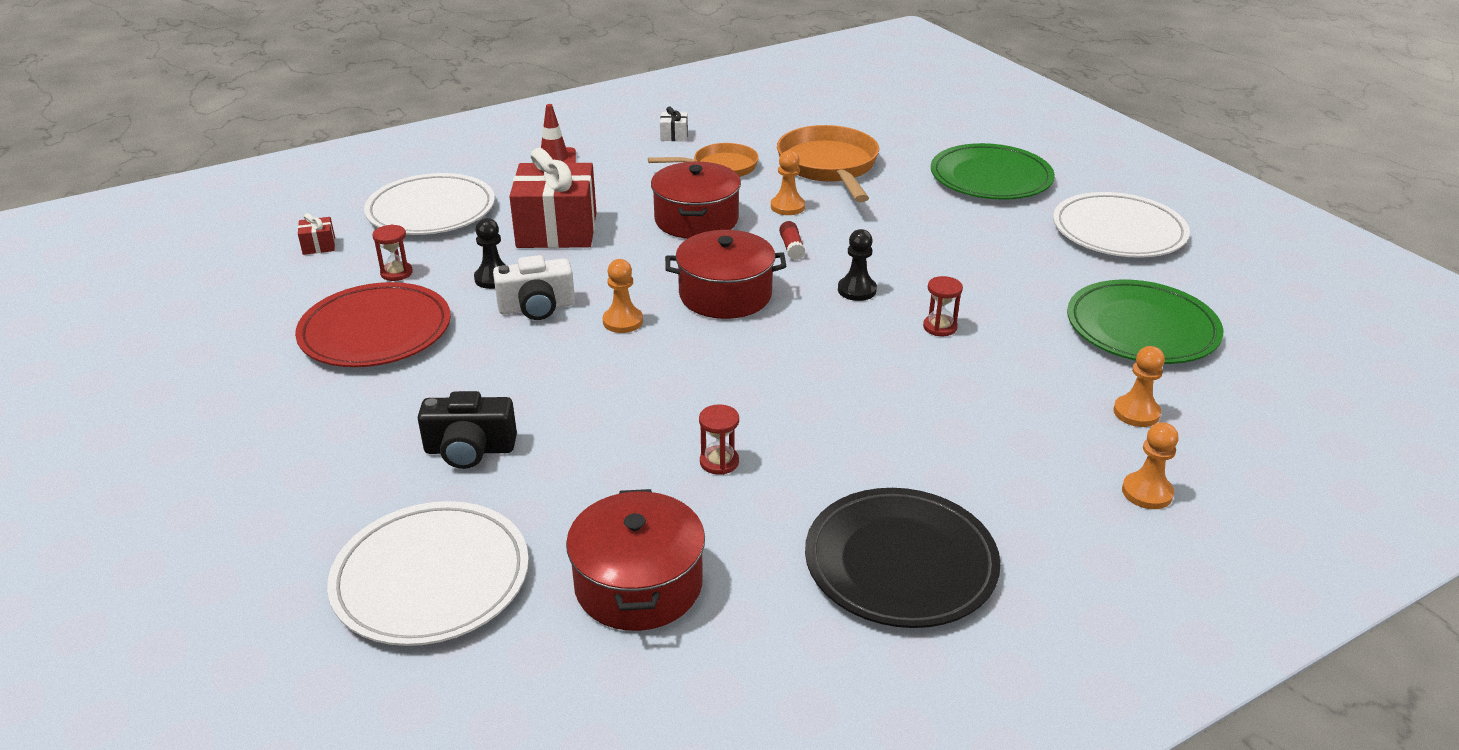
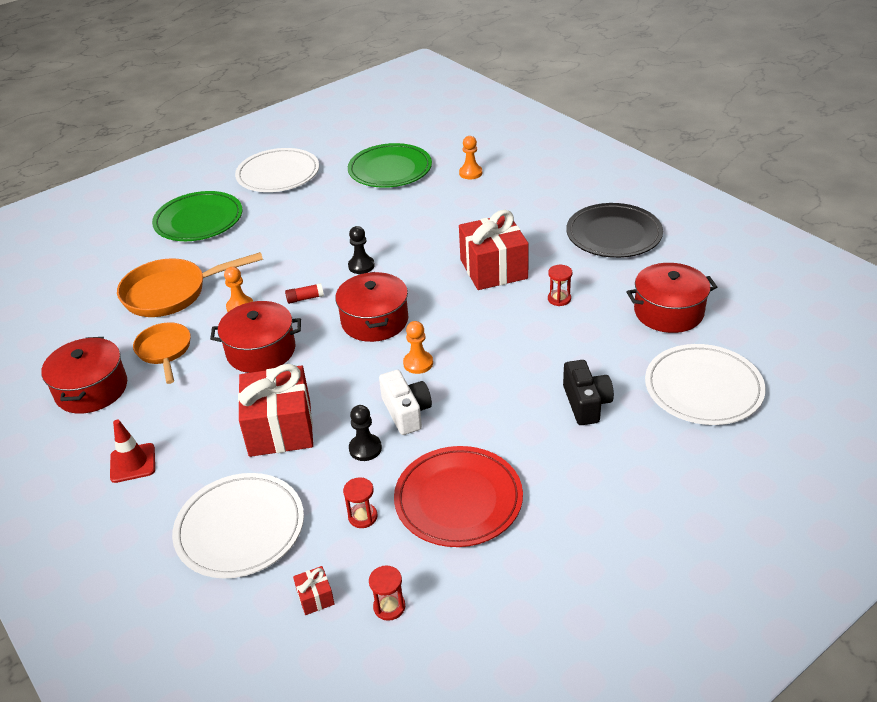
camera: 95 degrees left, 5 degrees up
white gift [660,107,688,141] -> red pot [41,337,127,414]
red hourglass [923,276,963,336] -> red hourglass moved to [369,565,405,621]
orange pawn [1122,422,1179,509] -> none
none -> red gift [459,210,529,290]

